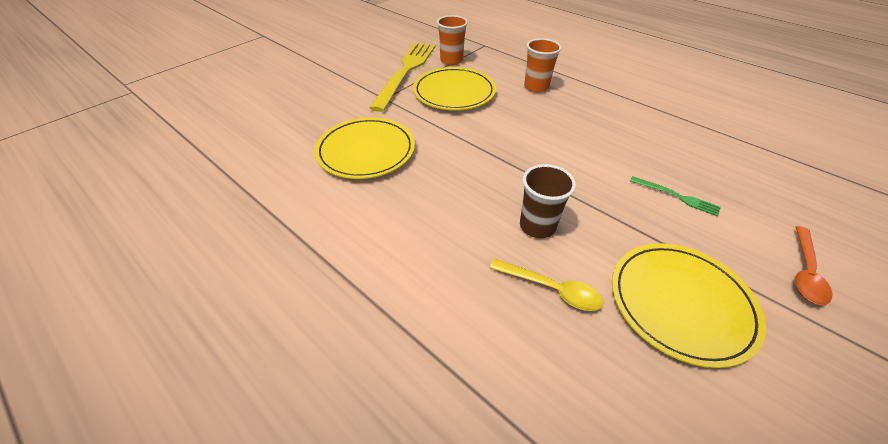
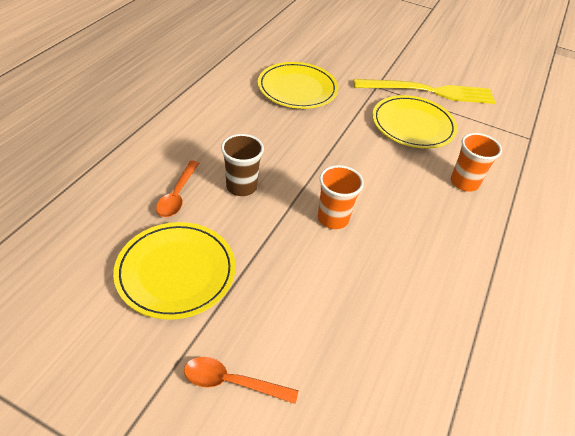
camera: 70 degrees right, 0 degrees up
orange cup [437,15,468,65] -> orange cup moved to [318,165,364,229]
yellow spoon [490,259,603,311] -> orange spoon [156,160,199,217]
green fork [630,176,721,217] -> none

